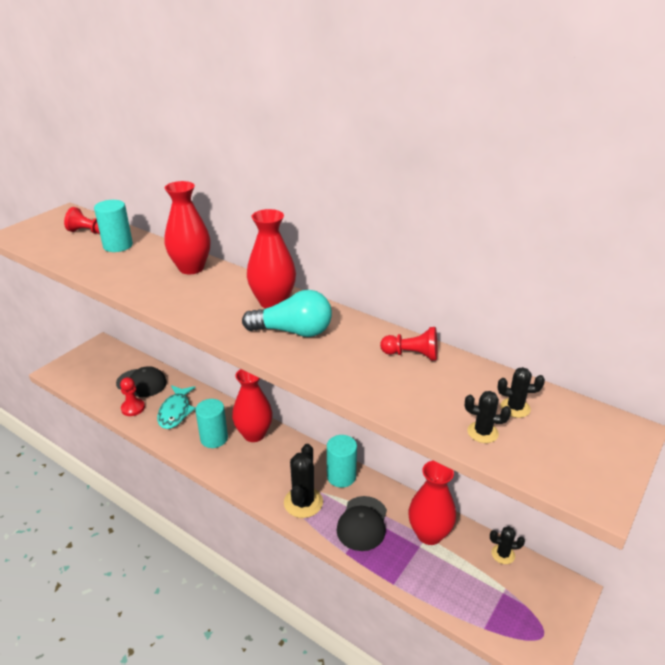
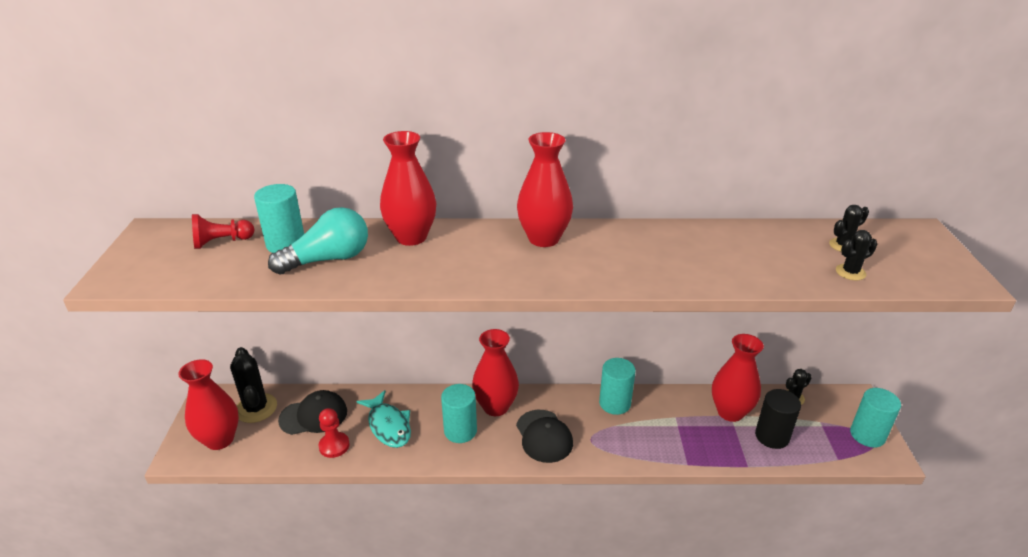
camera: 35 degrees left, 0 degrees up
turquoise light bulb [242,290,332,337] -> turquoise light bulb moved to [268,207,368,274]
black cactus [284,444,323,518] -> black cactus moved to [230,347,277,423]
black cap [337,496,387,551] -> black cap moved to [516,410,573,463]
red pawn [380,327,437,361] -> none
none -> red vase [178,359,239,450]
none -> black cylinder [755,389,801,449]
none -> turquoise cylinder [850,388,901,448]

